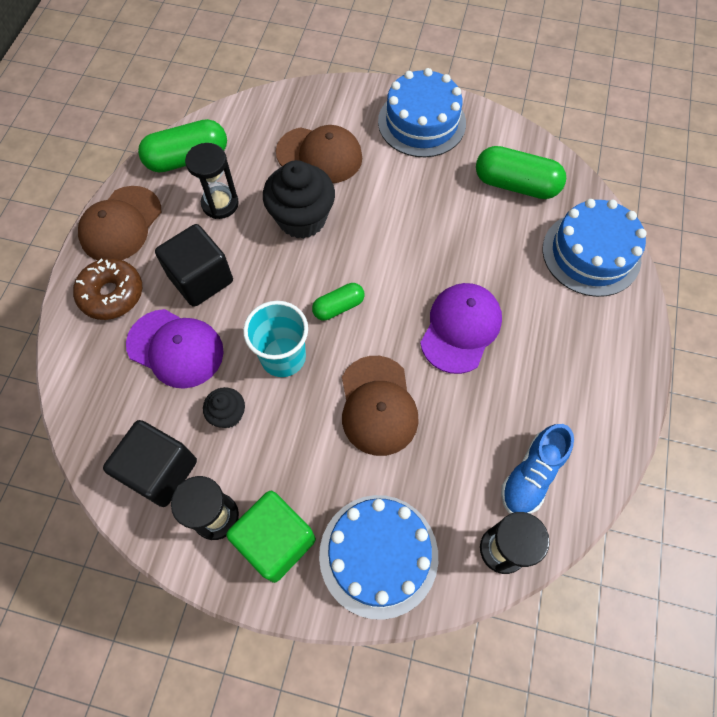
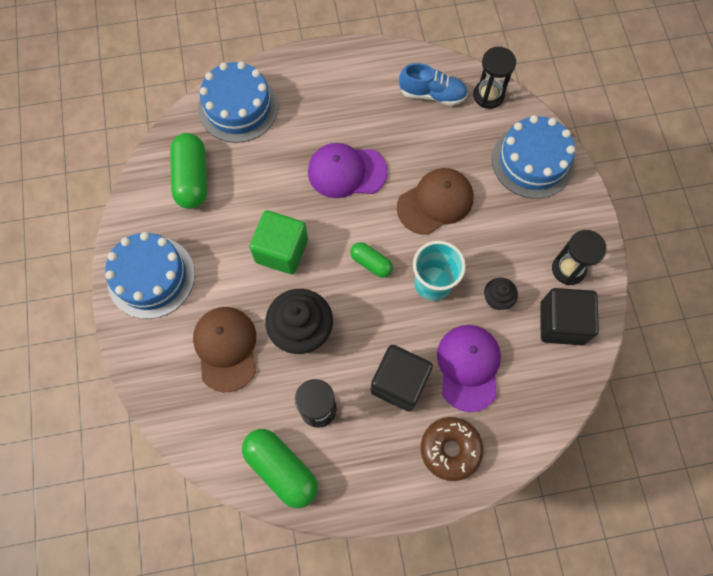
camera: 115 degrees left, 5 degrees up
brown cap [78,186,161,260] -> none
green cube [226,491,316,583] -> green cube moved to [249,210,308,274]

